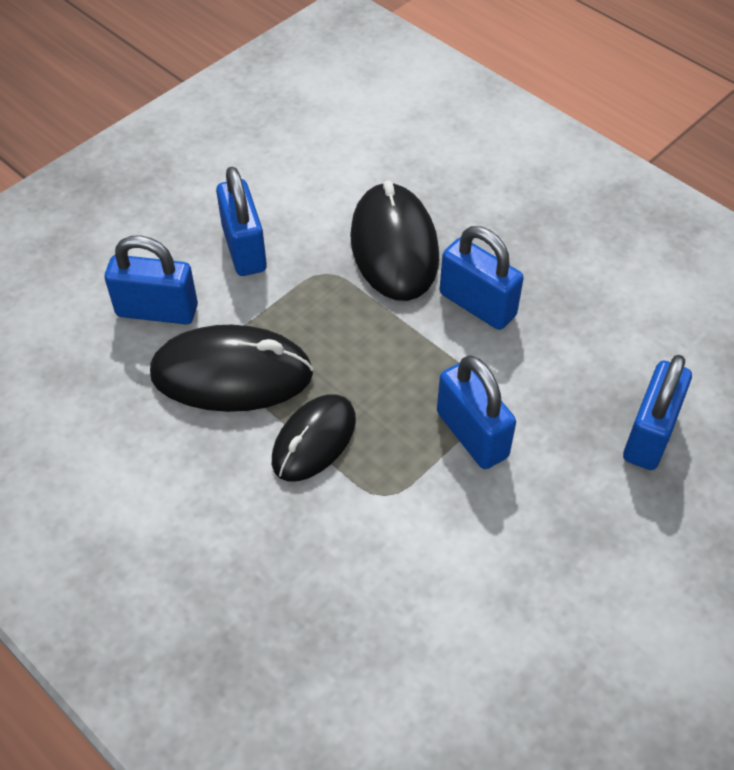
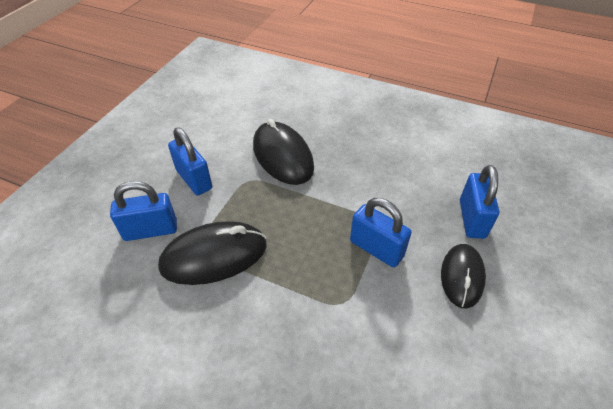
camera: 20 degrees left, 5 degrees down
black mouse [272,394,356,481] -> black mouse moved to [441,244,486,308]
blue padlock [440,226,524,330] -> none

